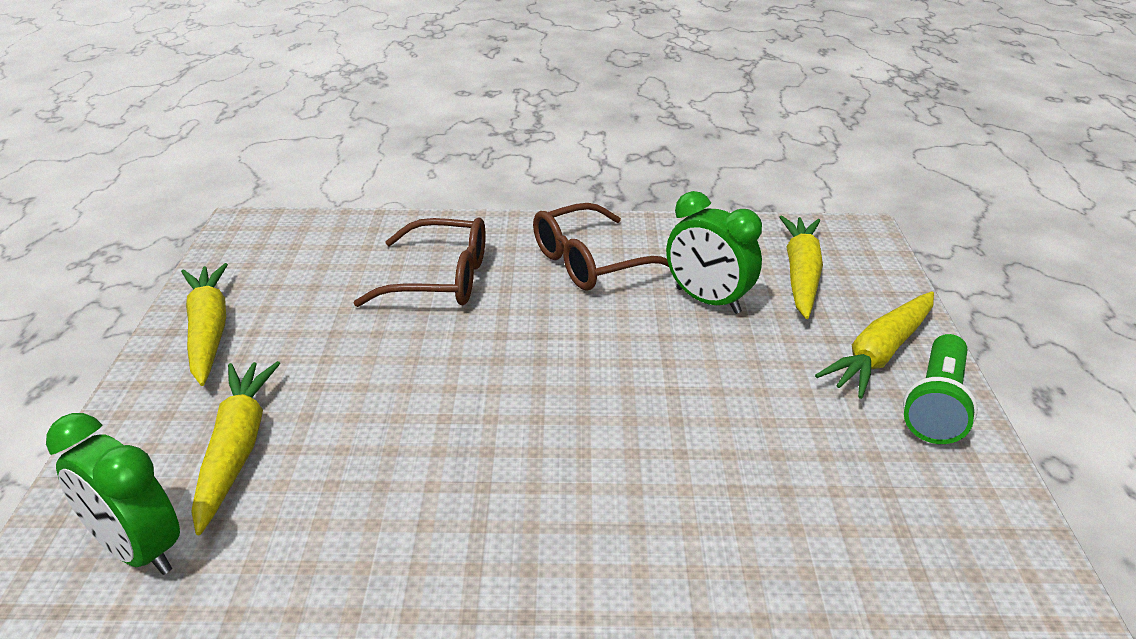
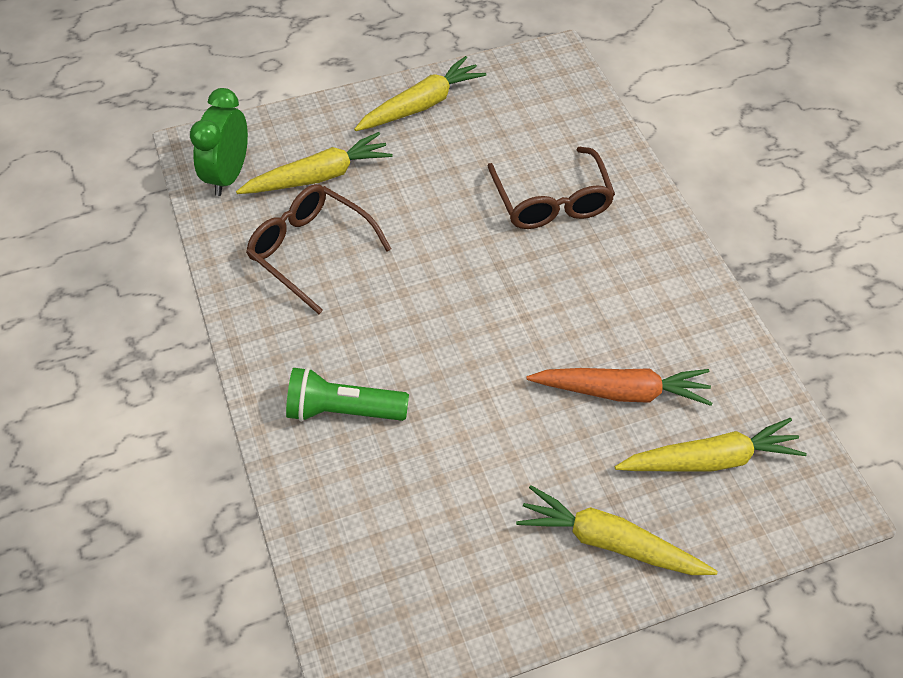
camera: 70 degrees right, 20 degrees up
brown glasses [533,203,669,291] -> brown glasses moved to [246,184,391,314]
green clock [666,191,762,314] -> orange carrot [526,368,713,406]
green flashlight [903,334,978,444] -> green flashlight moved to [286,367,409,422]

